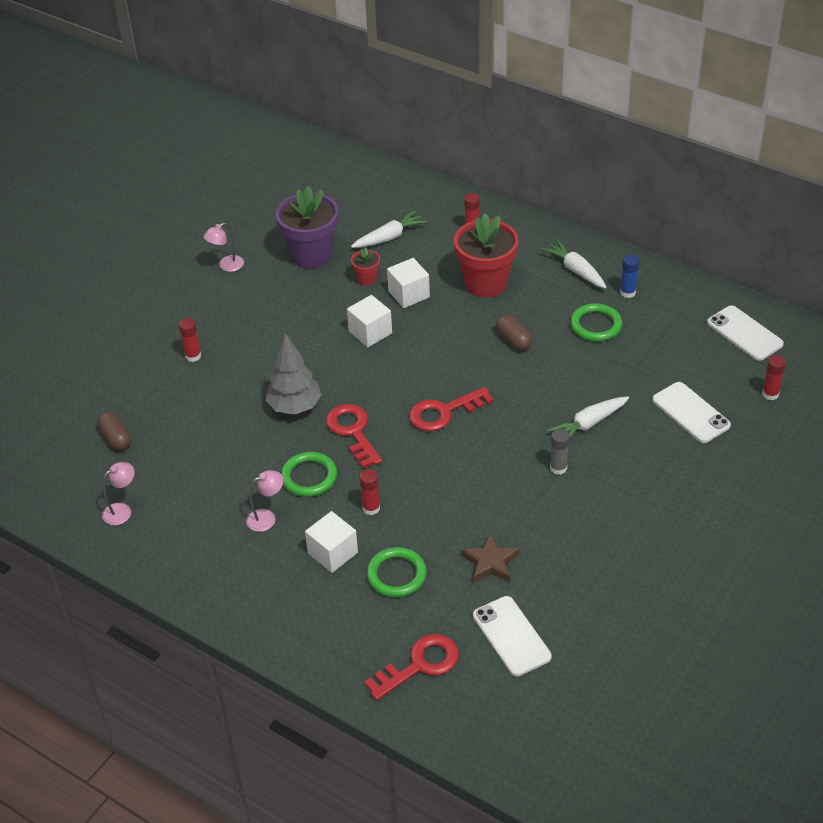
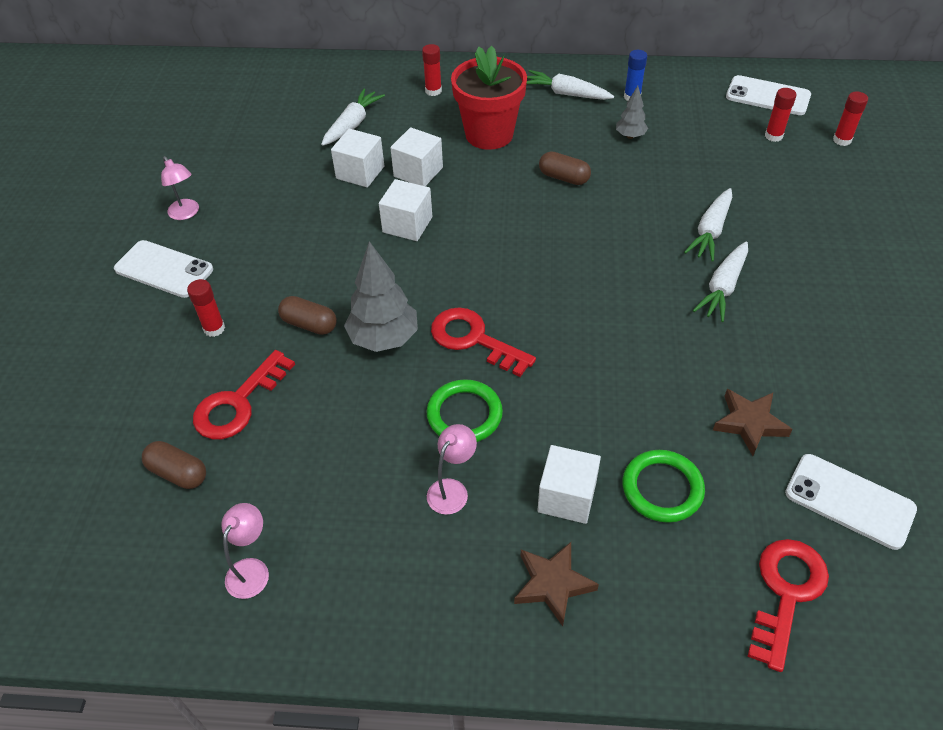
camera: 30 degrees left, 5 degrees up
pink lamp [204,222,244,272] -> pink lamp turned 60 degrees counterclockwise [161,156,199,220]
purple flower pot [276,186,339,269] -> none
red flower pot [351,247,380,286] -> white cube [331,129,384,188]
red glue stick [359,469,380,515] -> red glue stick moved to [765,88,796,142]
red key [409,387,494,432] -> red key moved to [193,350,295,439]
grey glue stick [550,429,570,475] -> white carrot [693,241,748,322]
green ring [570,303,622,342] -> grey tree [616,86,648,139]
white phone [652,382,731,443] -> white phone moved to [114,240,213,298]
none -> brown capsule [278,296,337,335]
none -> brown star [514,542,599,626]

